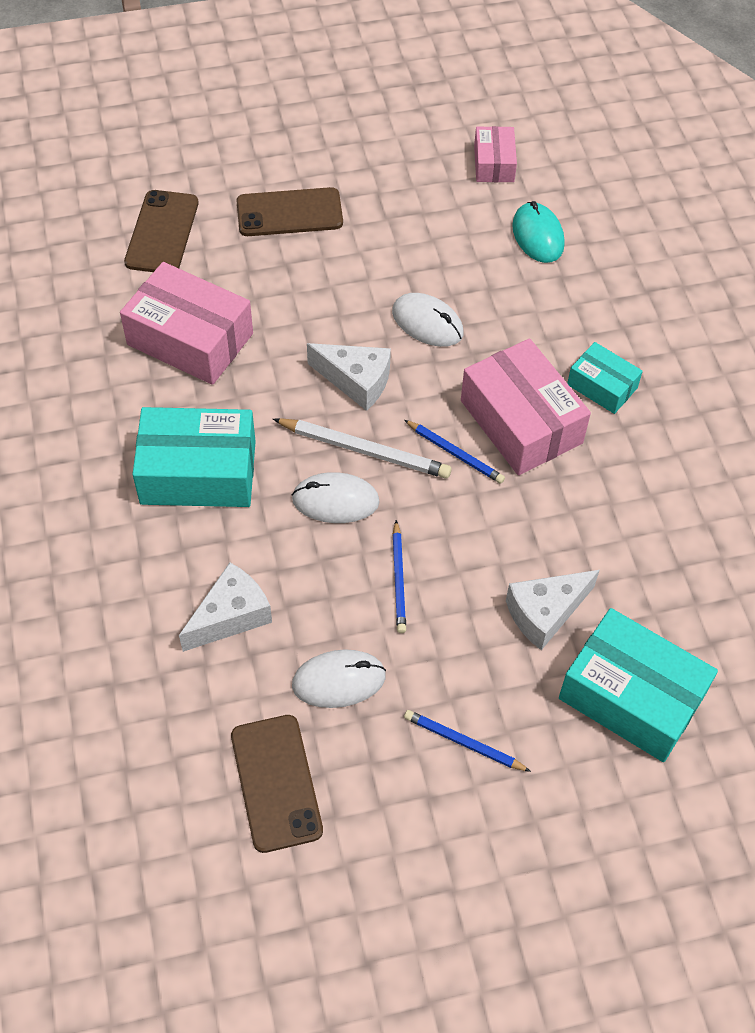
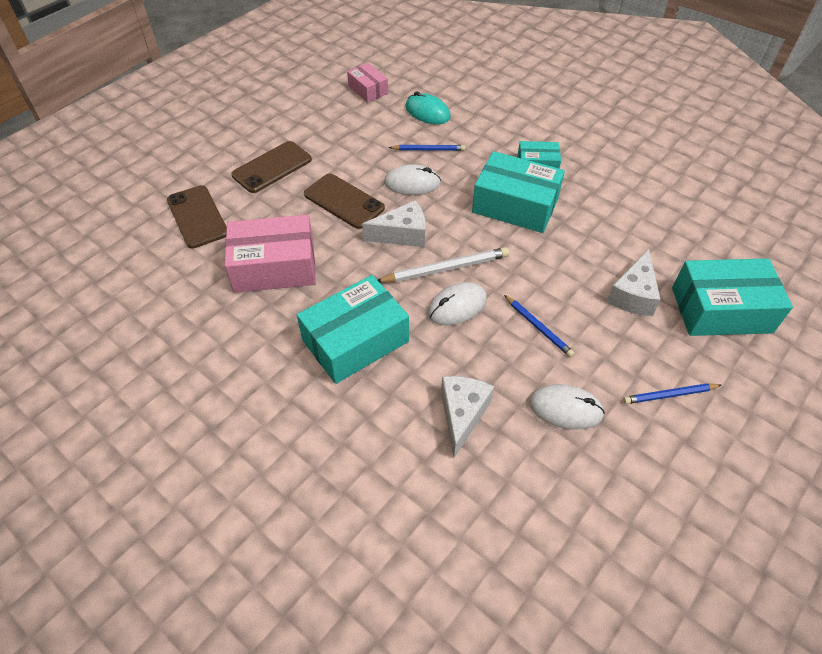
camera: 35 degrees left, 5 degrees down
brown phone [231,715,323,853] -> brown phone moved to [304,173,385,229]
white mouse [292,649,386,708] -> white mouse turned 60 degrees clockwise [529,384,605,430]
blue pencil [404,420,505,484] -> blue pencil moved to [388,145,465,151]
pink box [461,338,591,475] -> turquoise box [472,151,565,233]

